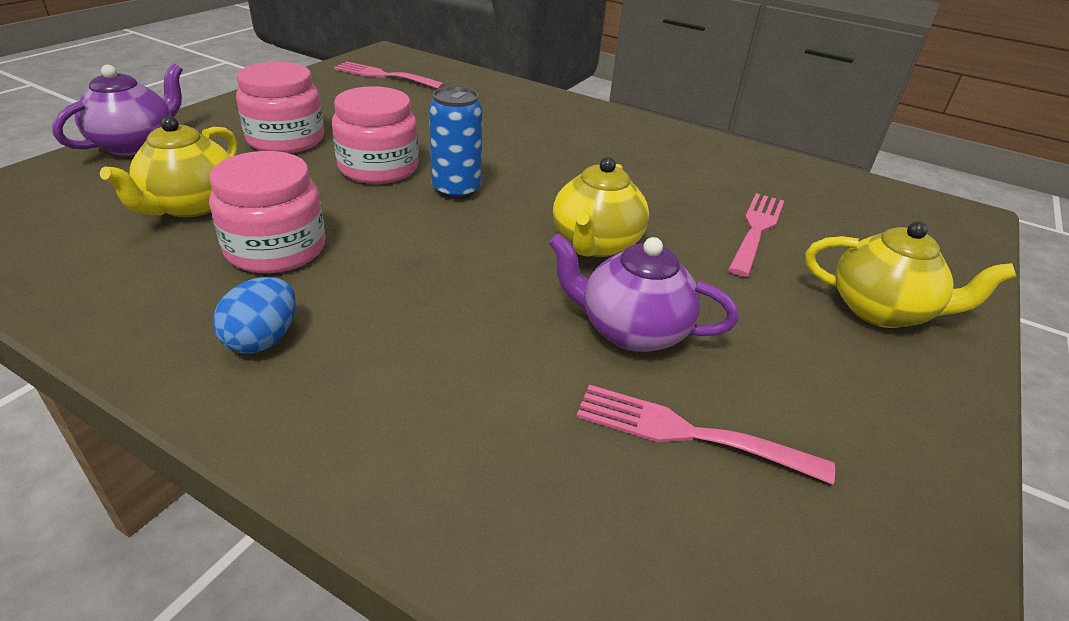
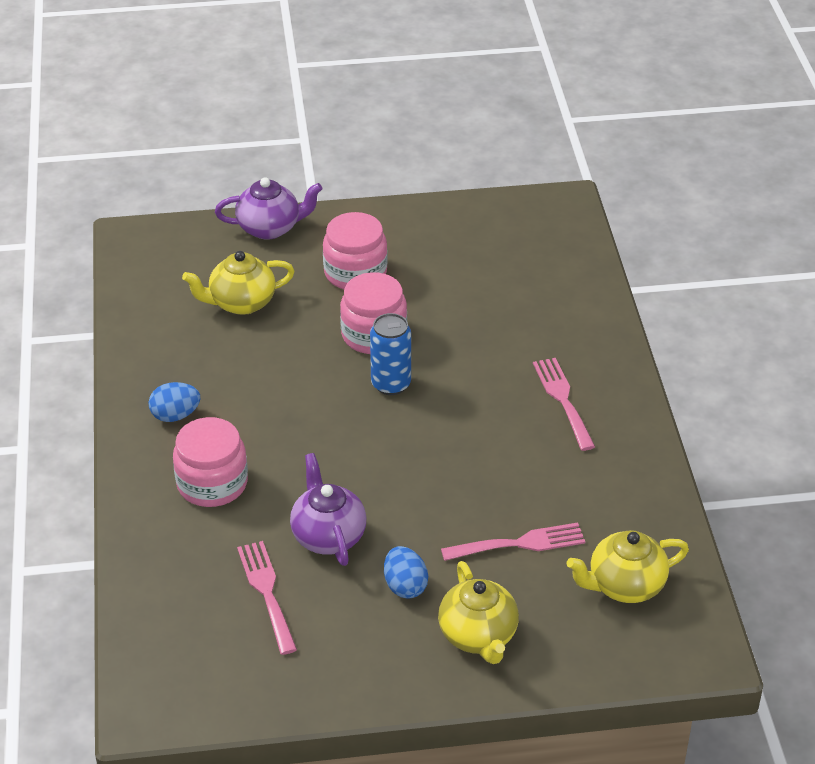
camera: 55 degrees right, 5 degrees up
pink jar [209,151,325,273] -> pink jar moved to [173,417,248,507]
pink fork [334,61,445,89] -> pink fork moved to [533,358,595,451]
yellow teapot [553,157,649,257] -> yellow teapot moved to [567,530,689,603]
none -> blue egg [384,546,428,599]

